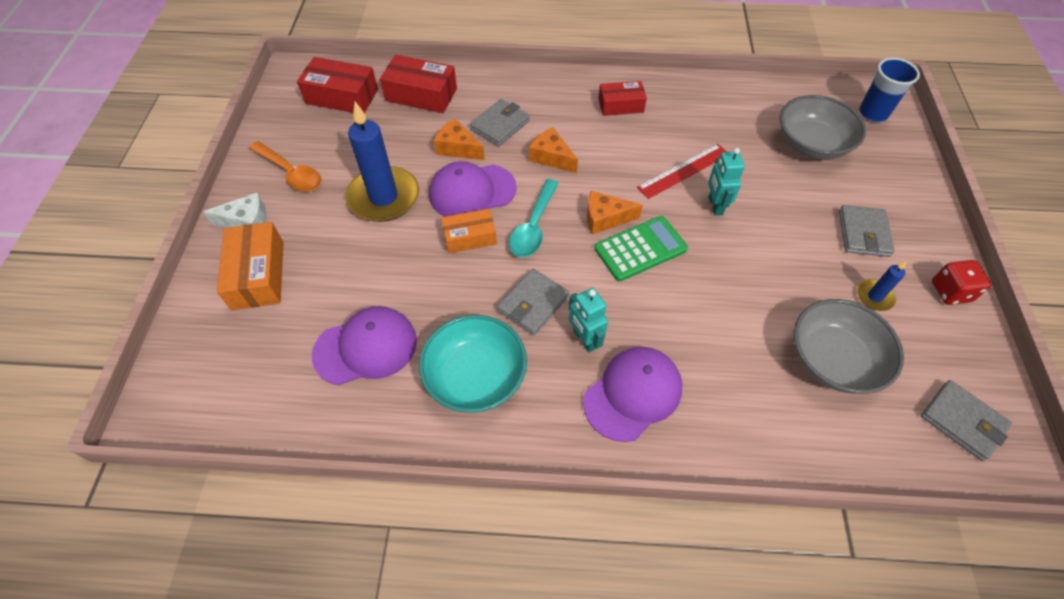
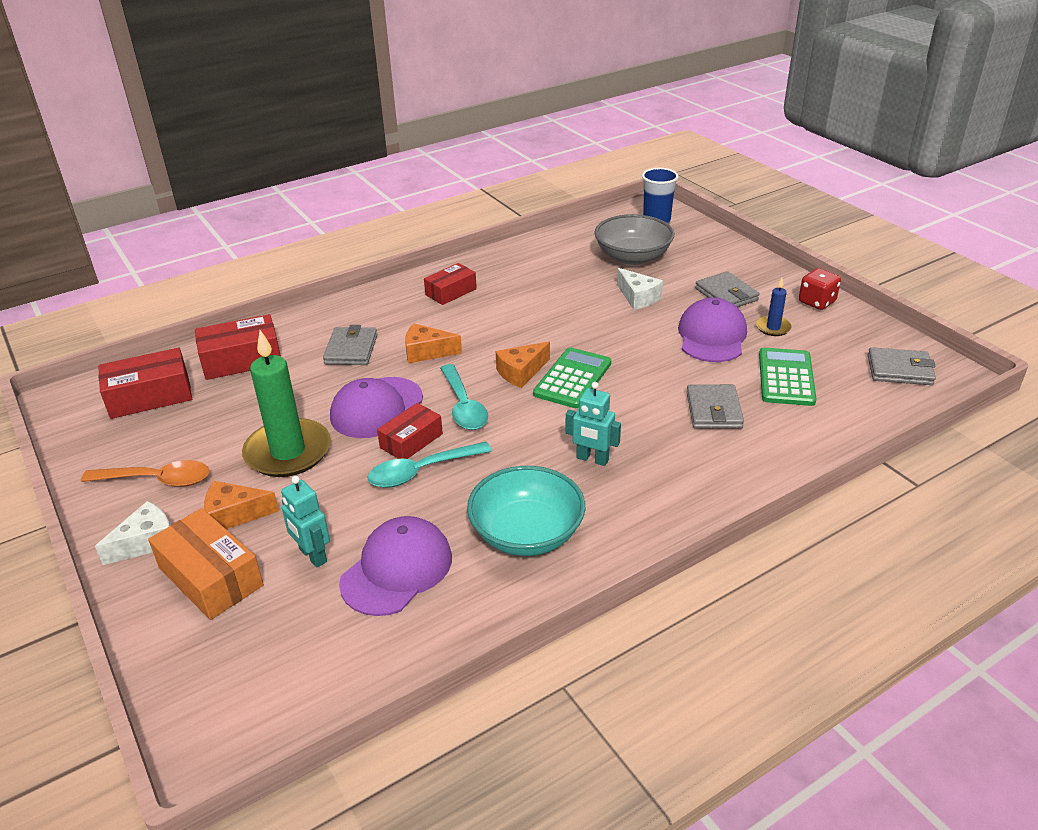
camera: 35 degrees left, 20 degrees down
blue candle [345,102,419,222] -> green candle [242,330,331,477]
orange cheese [434,118,485,160] -> orange cheese moved to [204,481,279,529]
orange box [441,209,497,253] -> red box [377,403,443,459]
grey wallet [497,269,569,336] -> grey wallet moved to [686,384,744,429]
purple cap [583,347,682,442] -> purple cap moved to [678,298,747,362]
red ruler [637,144,727,199] -> none
turquoise robot [708,148,745,216] -> turquoise robot moved to [281,476,330,568]
grey bowl [794,299,904,394] -> green calculator [759,348,816,406]
none -> turquoise spoon [367,442,492,488]
none -> white cheese [617,268,663,310]

